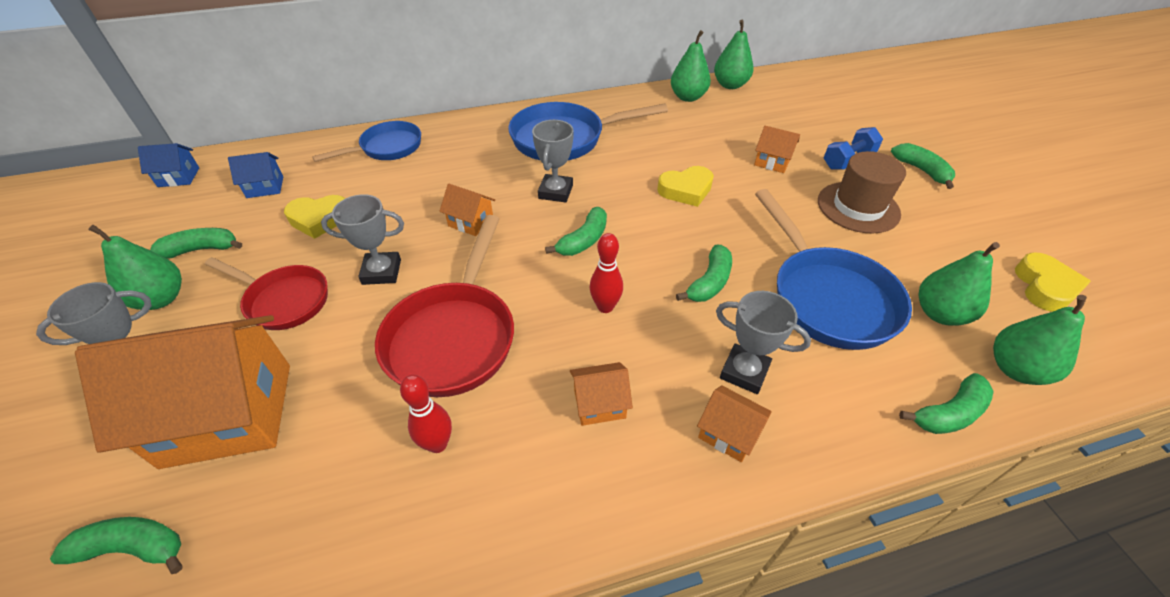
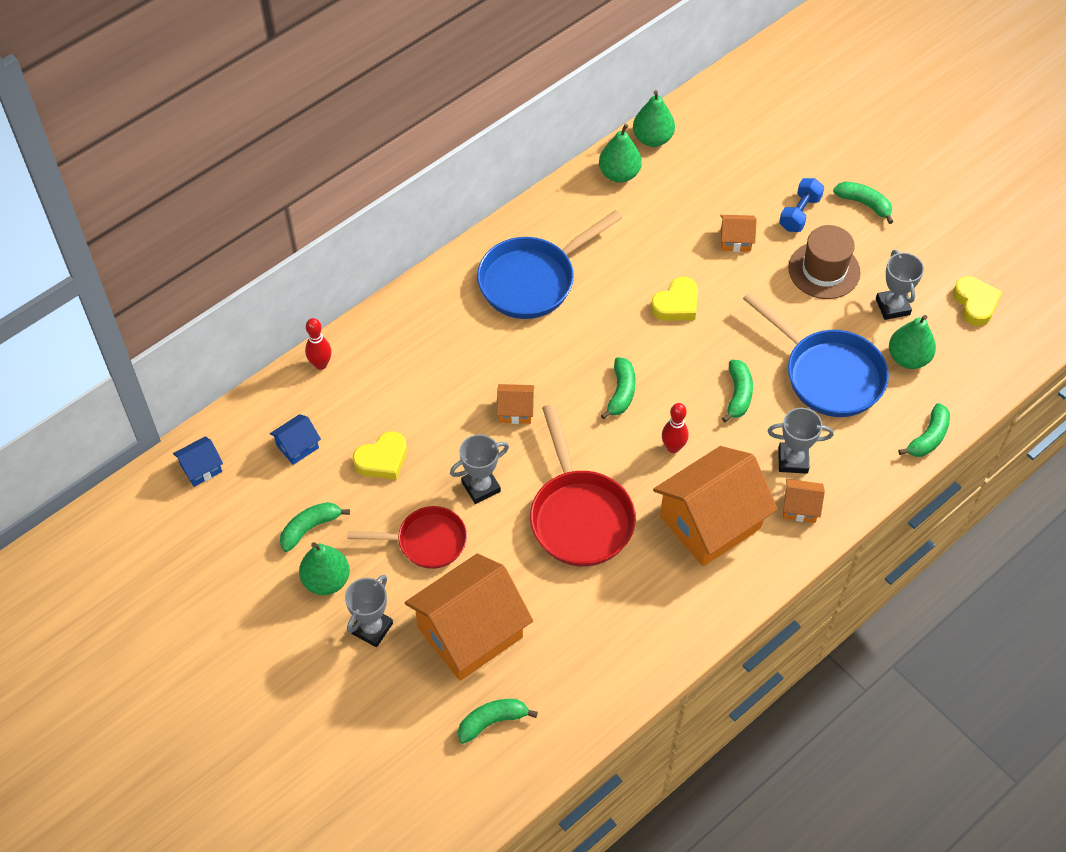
camera: 25 degrees left, 10 degrees up
blue pan [312,121,421,162] -> none
red bowling pin [400,375,452,453] -> red bowling pin moved to [305,318,332,370]
grey trophy [532,120,574,203] -> grey trophy moved to [876,250,924,320]
orange house [570,362,633,426] -> orange house [653,446,778,566], size x2.30
green pear [993,295,1087,385] -> none

